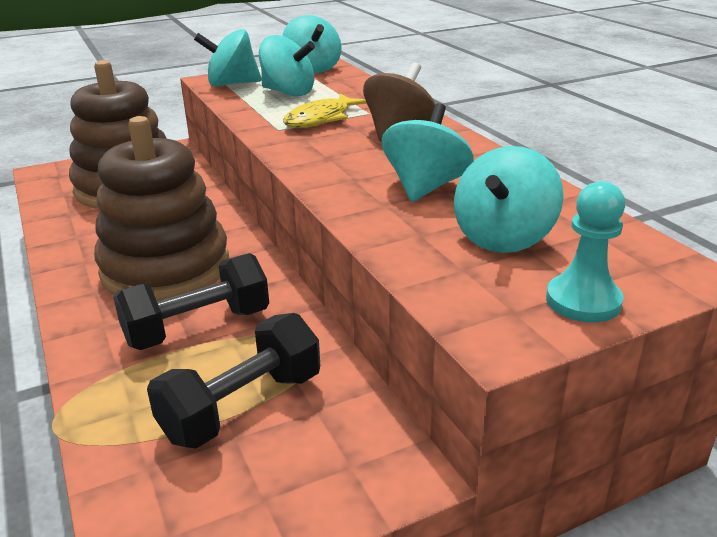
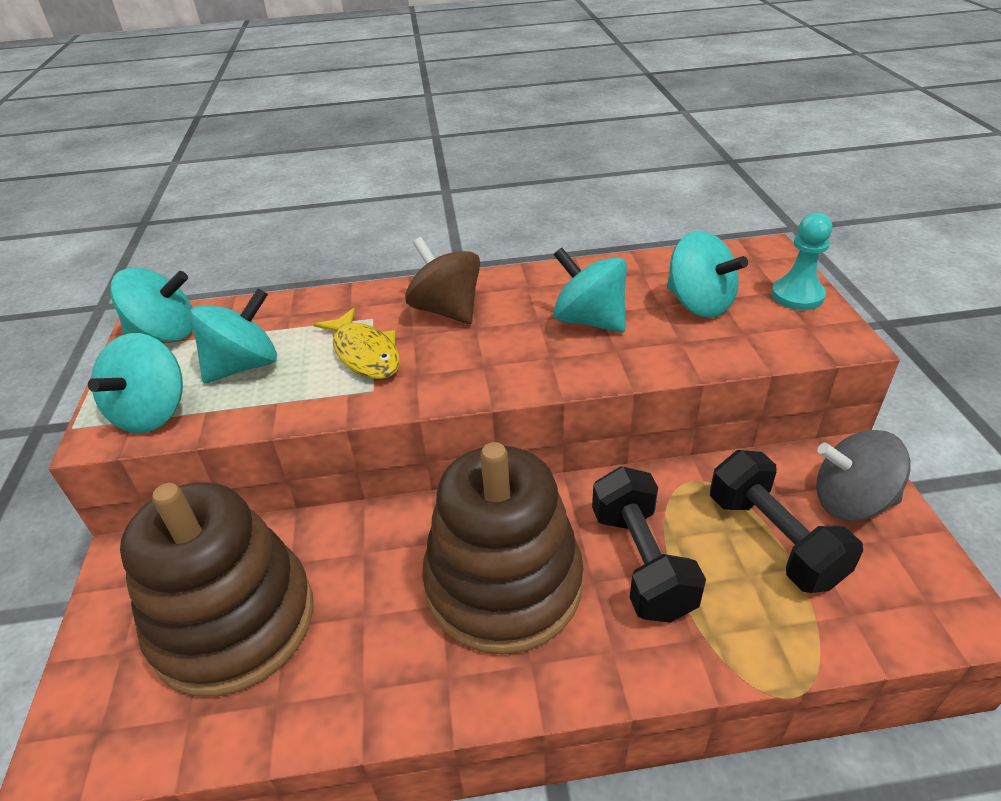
camera: 70 degrees left, 10 degrees up
none -> grey spinning top [816,430,911,521]

